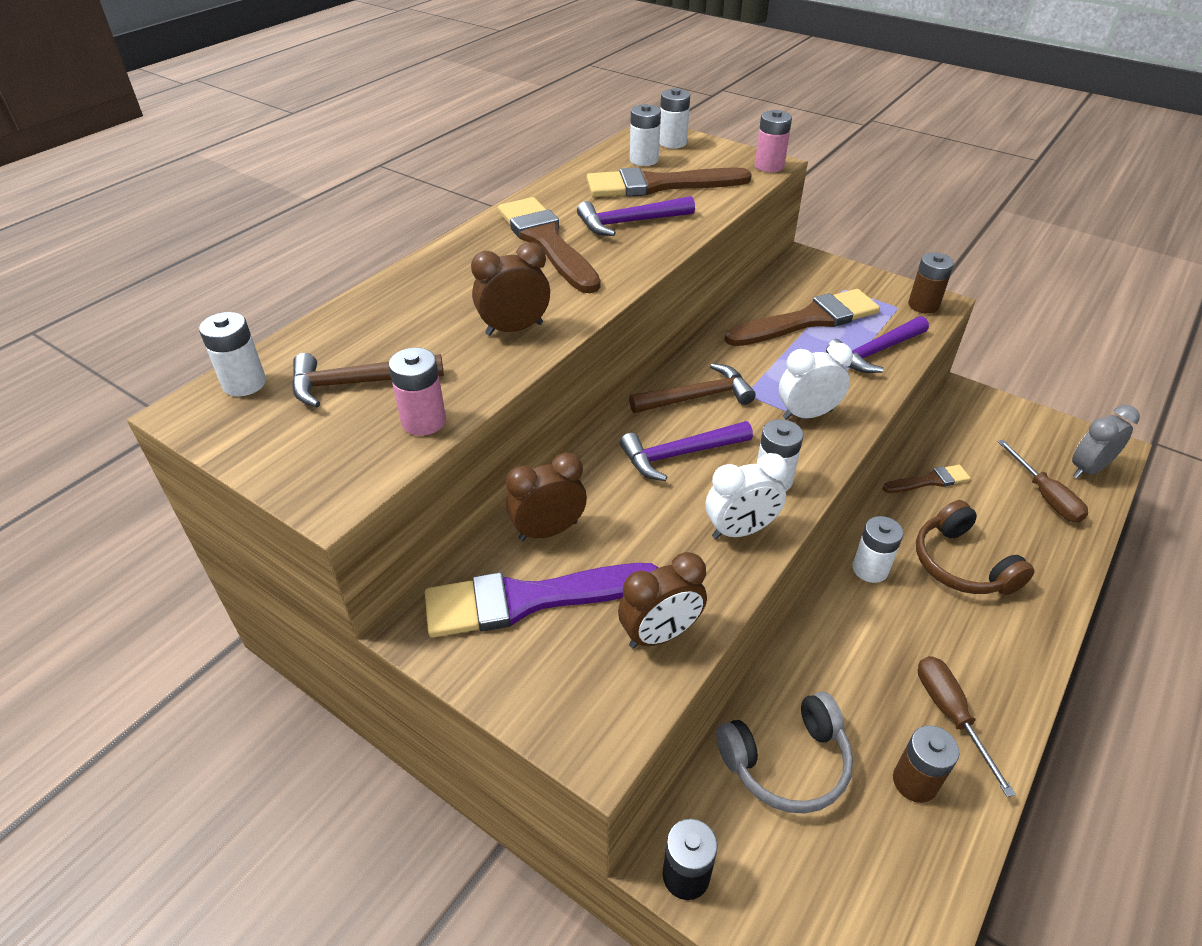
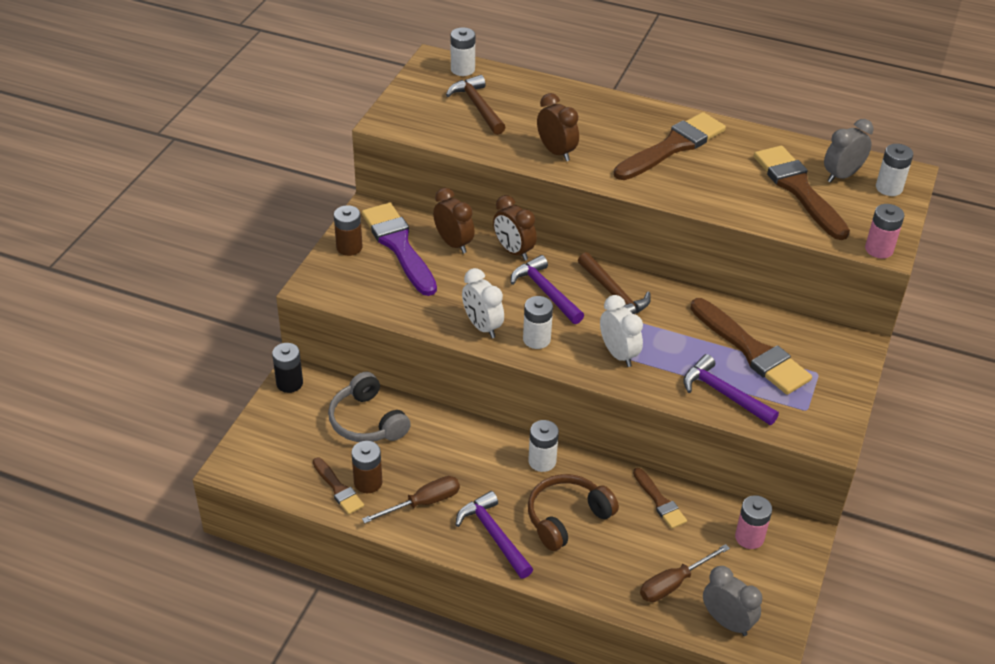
camera: 75 degrees right, 0 degrees up
pink battery [389,348,446,436] -> pink battery moved to [735,495,772,549]
purple hammer [577,196,695,236] -> purple hammer moved to [456,491,533,579]
brown clock [618,552,707,649] -> brown clock moved to [493,195,537,261]
white battery [630,104,661,166] -> grey clock [824,119,873,183]
brown battery [908,252,954,314] -> brown battery moved to [334,205,362,256]
none -> brown brush [313,457,364,515]

